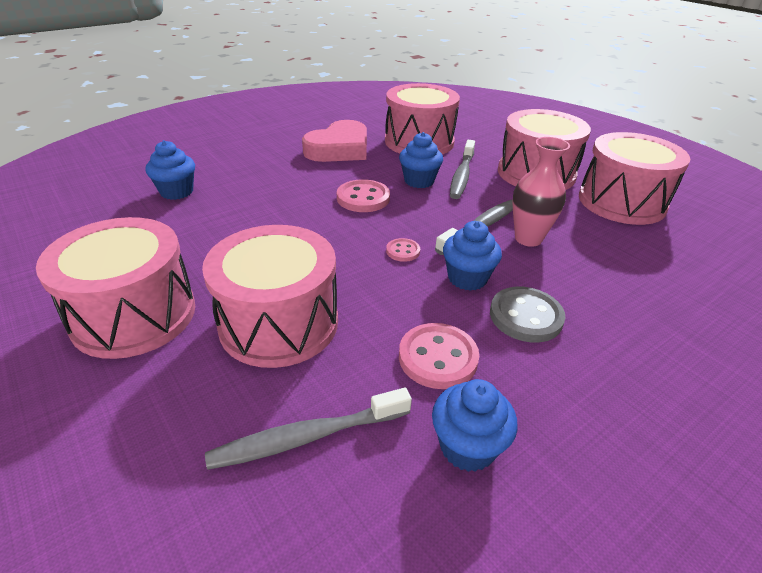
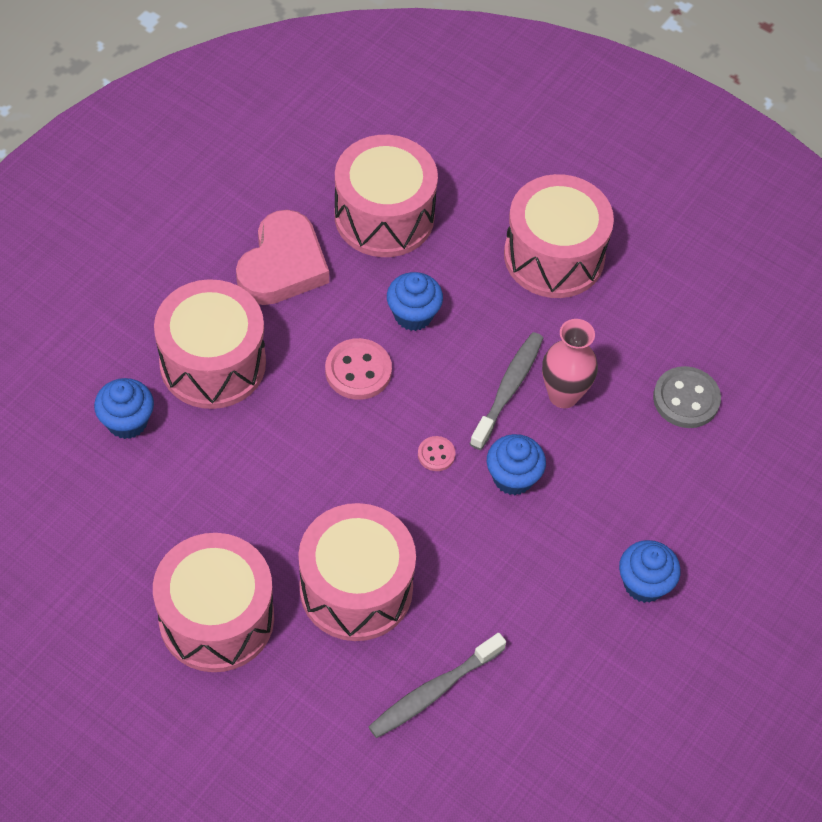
camera: 20 degrees left, 20 degrees up
pink button [399,323,479,389] -> none
blue cupcake [432,379,518,472] -> blue cupcake moved to [619,540,681,603]
grey toothbrush [450,140,475,199] -> none
grey button [490,287,565,342] -> grey button moved to [653,366,721,428]
pink drum [579,132,690,225] -> pink drum moved to [154,279,266,409]

